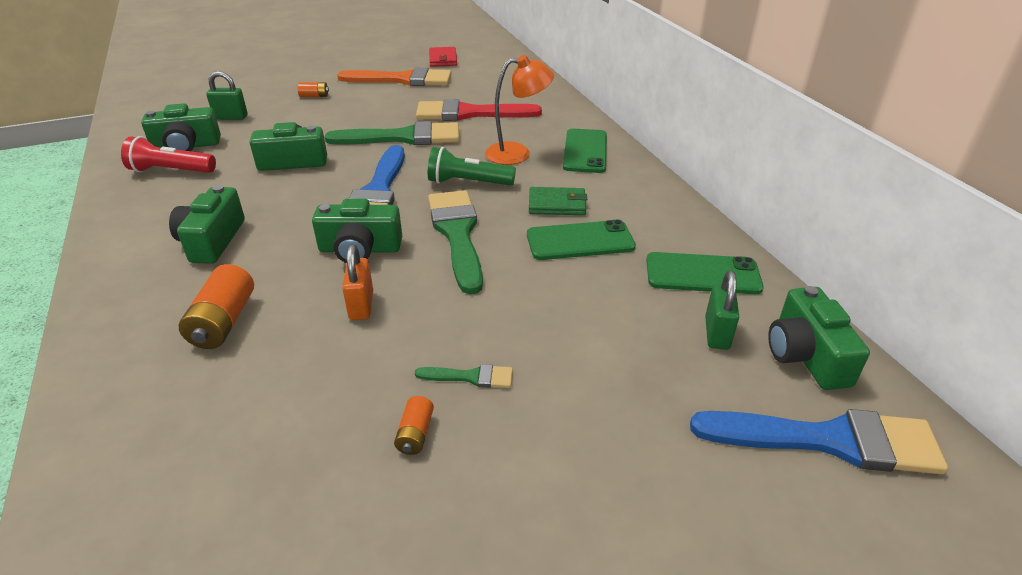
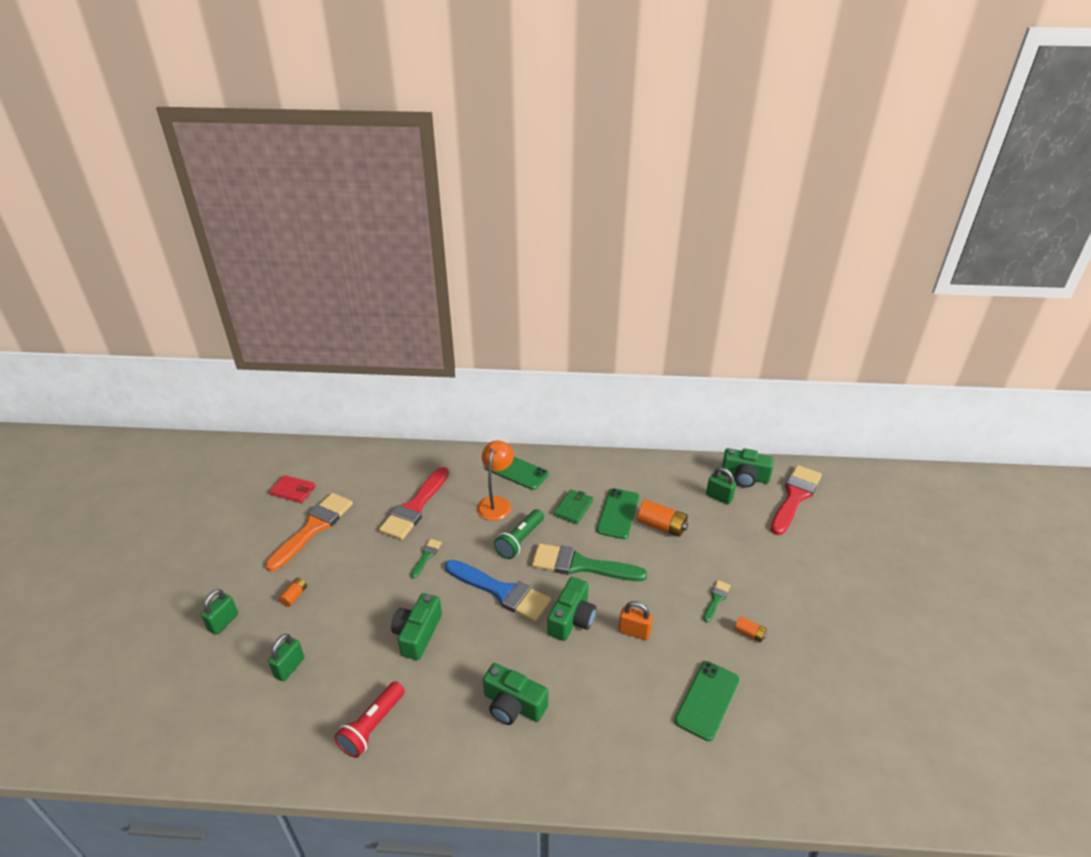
camera: 65 degrees left, 0 degrees up
green camera [141,103,221,151] -> none
orange battery [179,264,254,349] -> orange battery moved to [637,500,688,537]
green brush [325,121,459,145] -> green brush [410,539,442,579], size x0.46
green phone [646,252,764,294] -> green phone moved to [675,661,739,741]
blue brush [690,409,948,474] -> red brush [771,465,822,535]
none -> green padlock [201,589,238,635]

